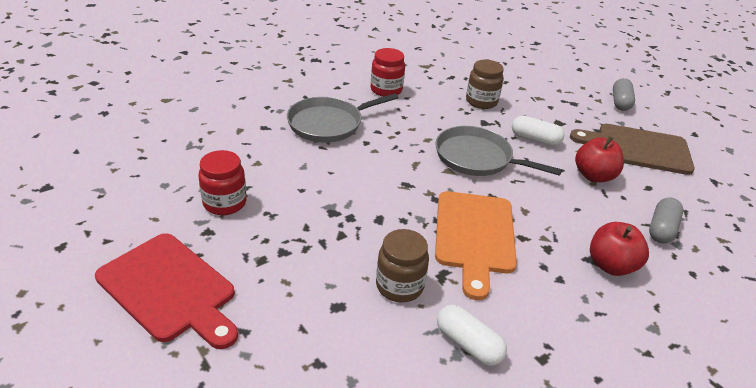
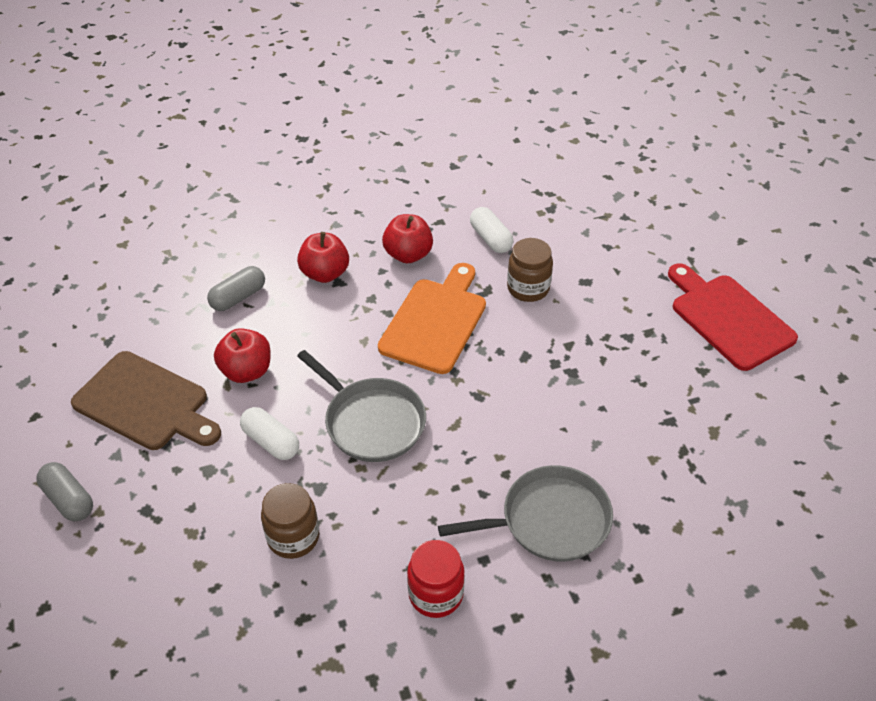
camera: 160 degrees left, 10 degrees up
red jar [198,150,247,215] -> none
grey capsule [613,78,635,111] -> grey capsule turned 75 degrees counterclockwise [37,462,93,521]
none -> red apple [382,214,433,264]

